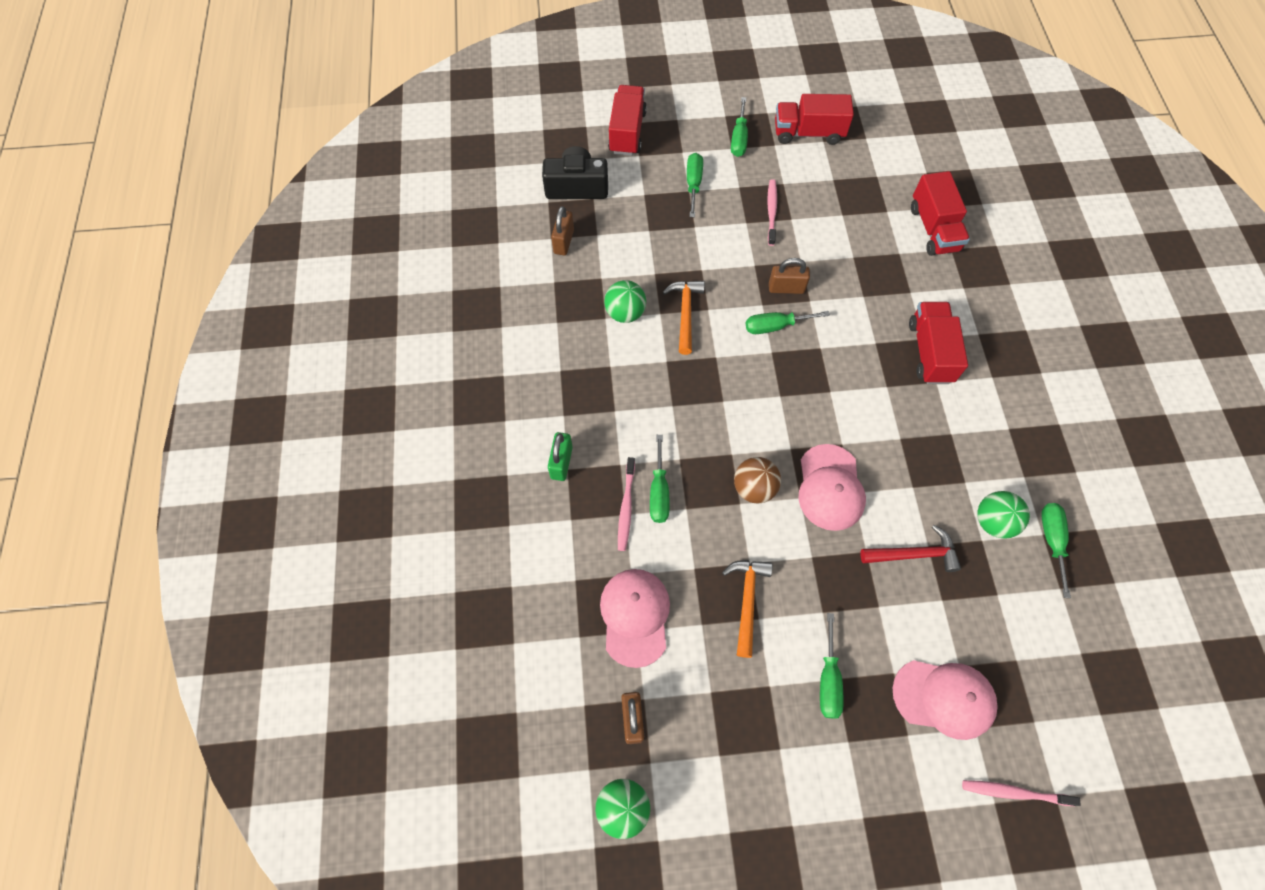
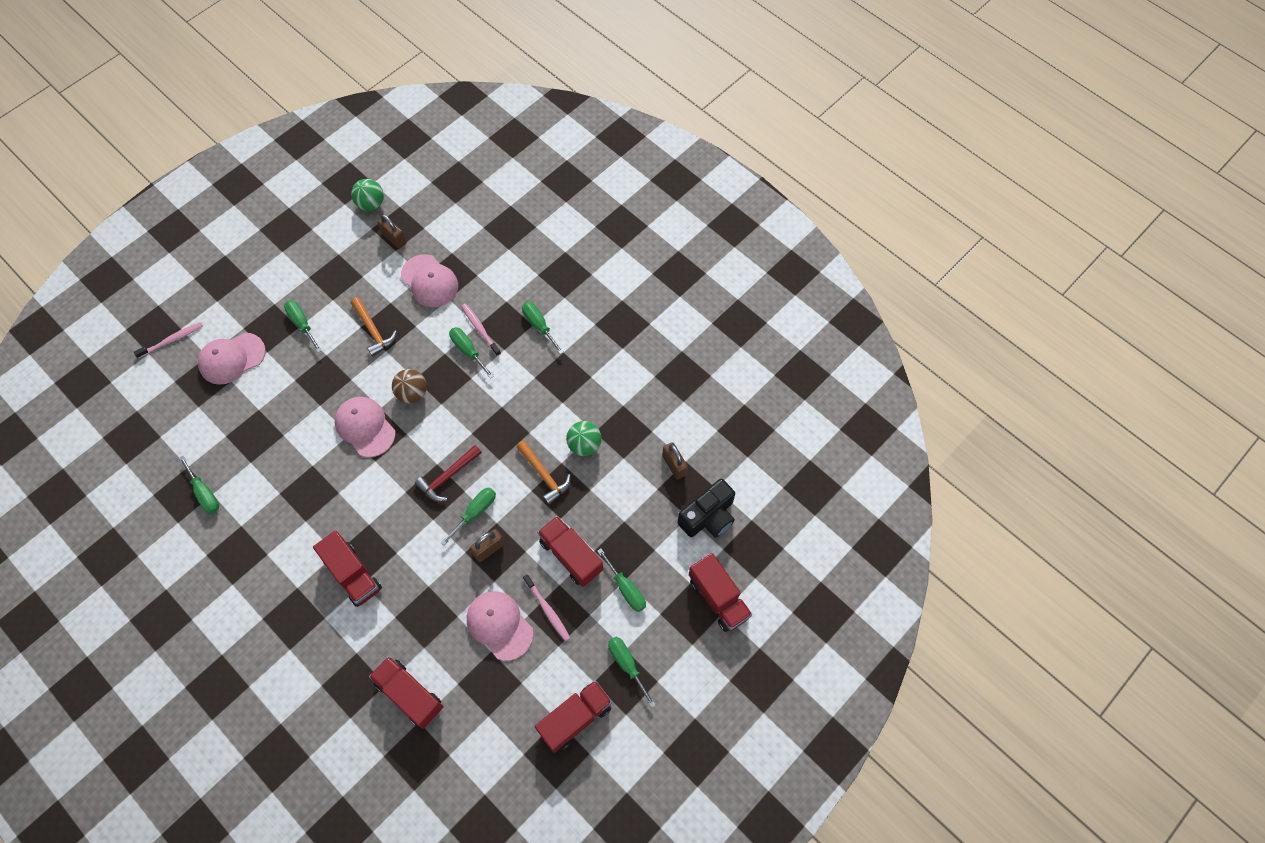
camera: 140 degrees right, 0 degrees up
green padlock [548,432,573,481] -> green screwdriver [522,302,564,354]
red hammer [861,525,961,572] -> red hammer moved to [415,445,482,502]
green ball [977,491,1030,539] -> none
none -> pink cap [467,591,533,661]
none -> red truck [537,516,603,587]

